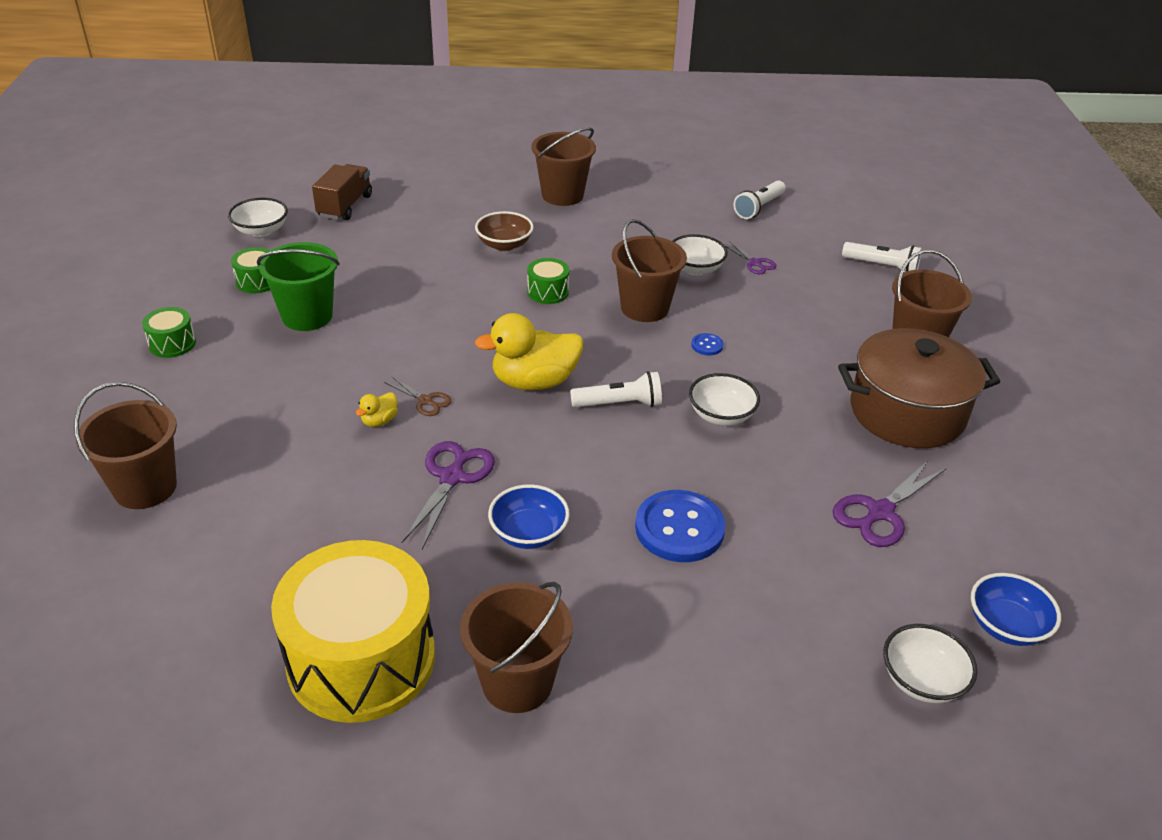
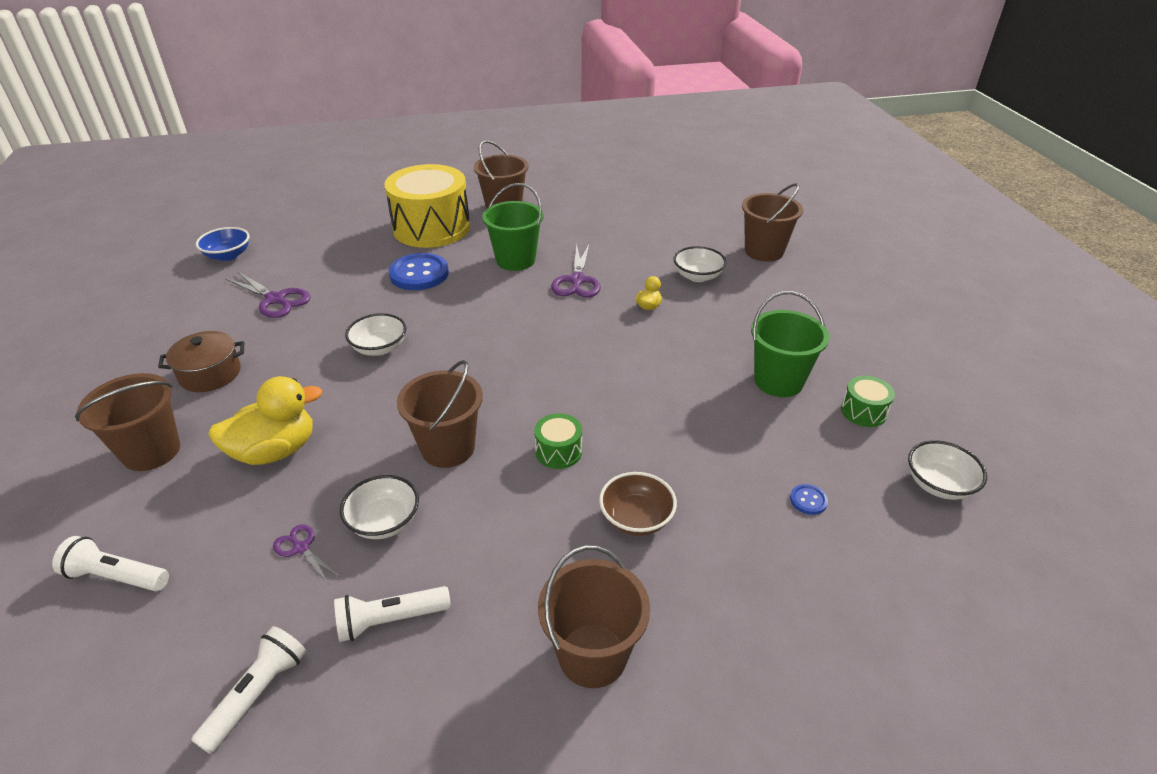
camera: 170 degrees right, 0 degrees up
green drum [142,307,196,358] -> none
yellow drum [271,540,435,723] -> yellow drum moved to [384,164,470,248]
brown truck [312,164,372,220] -> none
brown scissors [384,377,452,416] -> none
yellow duck [475,313,583,390] -> yellow duck moved to [208,376,323,465]
blue bowl [488,484,570,549] -> green bucket [482,183,544,271]
white flashlight [570,371,662,407] -> white flashlight moved to [334,586,451,642]
blue button [691,333,724,355] -> blue button moved to [790,484,828,515]
purple scissors [833,460,947,547] -> purple scissors turned 90 degrees clockwise [225,271,311,318]
brown pot [838,328,1000,448] -> brown pot [158,331,244,392], size x0.58
white bowl [884,624,977,703] -> white bowl moved to [673,246,727,282]

